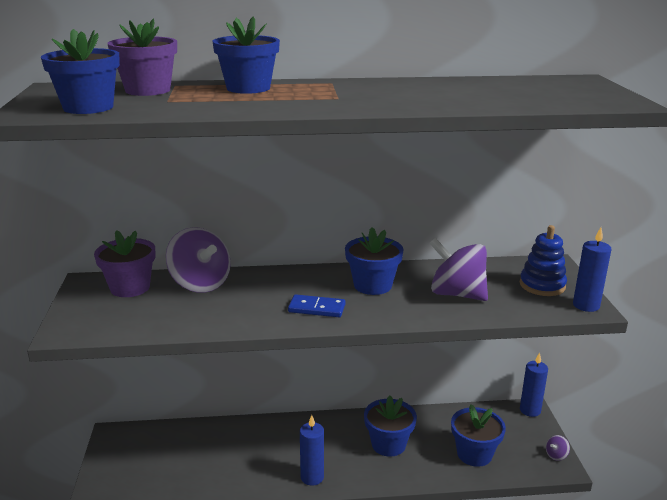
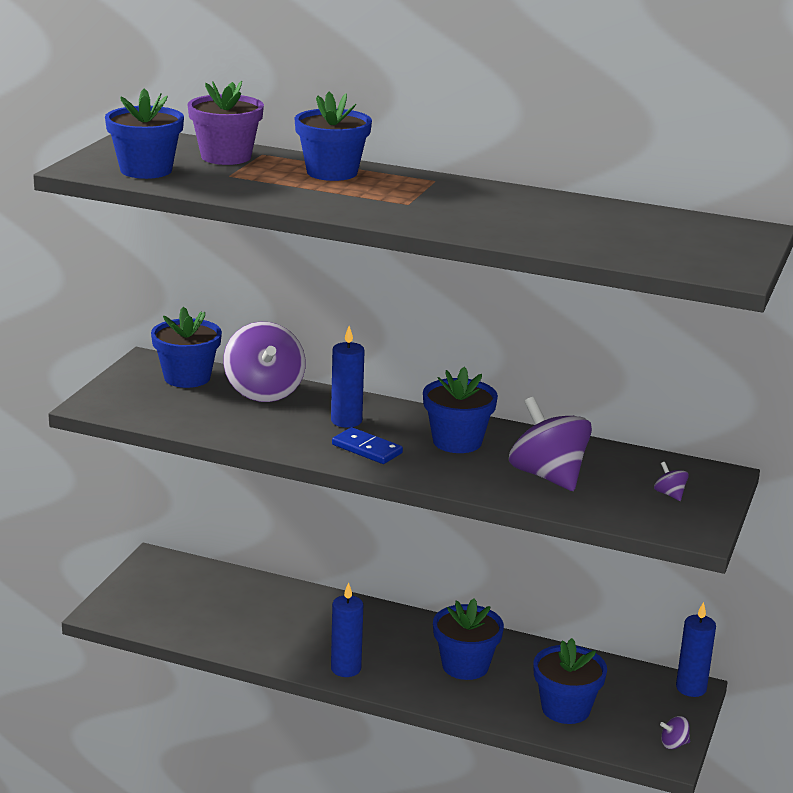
camera: 25 degrees right, 0 degrees up
purple flower pot [94,230,155,297] -> blue flower pot [151,306,222,388]
blue stacking toy [520,225,567,296] -> purple spinning top [654,462,689,501]
blue candle [573,227,612,312] -> blue candle moved to [331,326,365,428]

